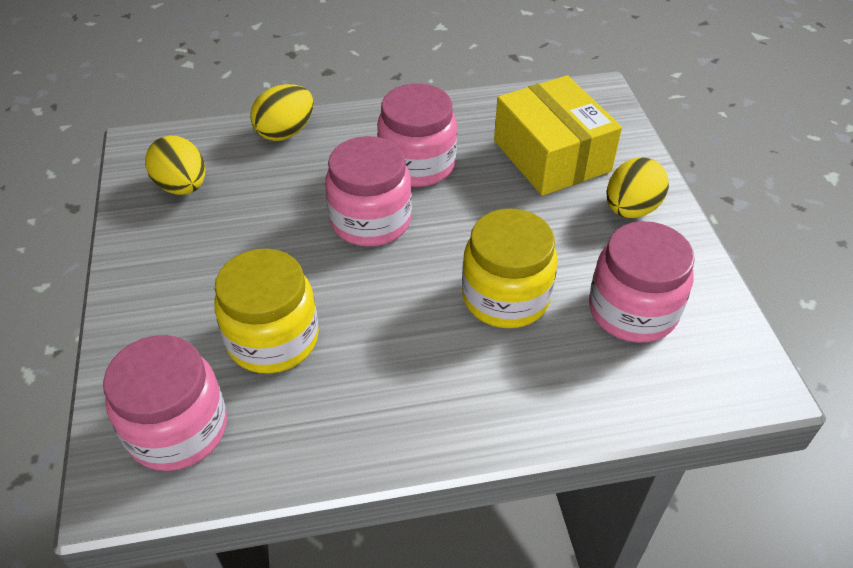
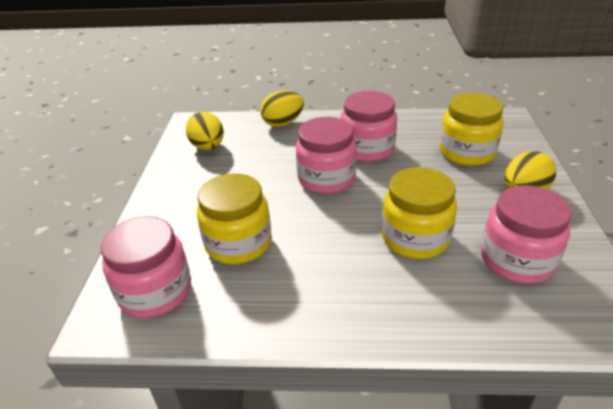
camera: 15 degrees right, 10 degrees down
yellow box [494,75,622,196] -> yellow jar [440,93,503,166]

